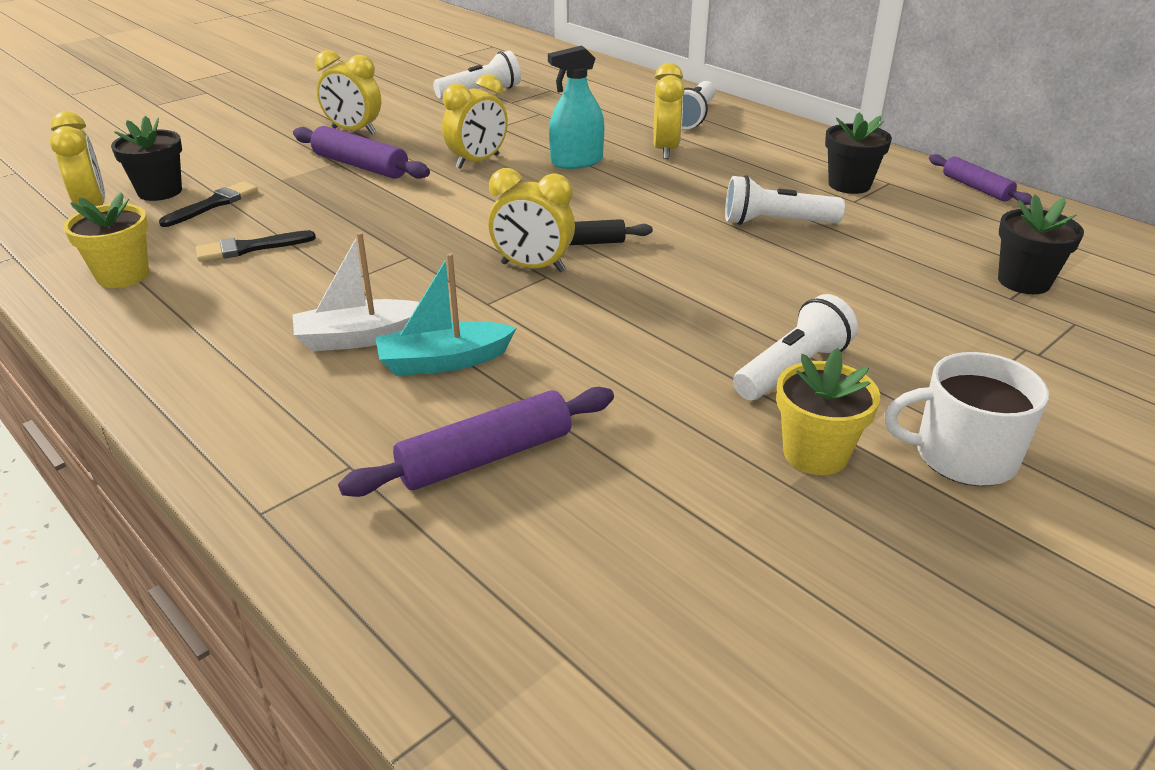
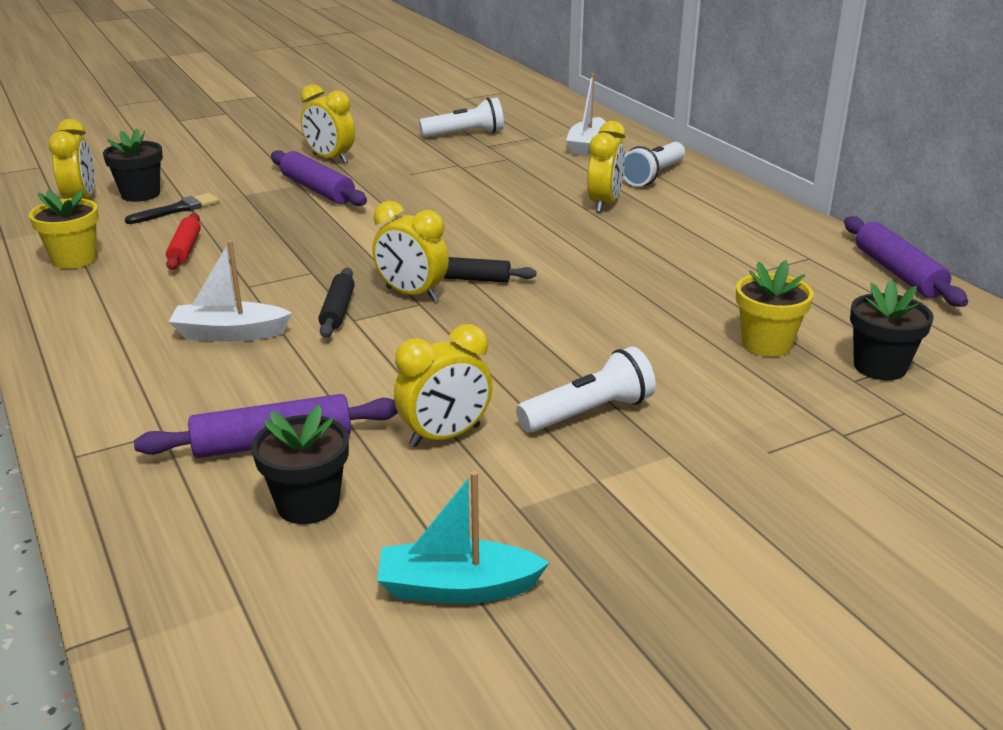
camera: 15 degrees right, 5 degrees down
black brush [196,230,316,262] -> red rolling pin [166,213,201,270]
turquoise boat [375,253,516,376] -> turquoise boat moved to [377,471,549,604]
yellow clock [442,74,508,169] -> yellow clock moved to [394,324,493,447]
turquoise spray bottle [548,45,604,169] -> none
white flashlight [725,175,845,225] -> none
yellow flower pot [776,348,880,475] -> yellow flower pot moved to [736,260,814,357]
black flower pot [825,112,892,194] -> black flower pot moved to [252,405,349,524]
white mug [885,352,1049,486] -> none
purple rolling pin [929,154,1032,205] -> purple rolling pin [844,216,968,307], size x1.51
none -> black rolling pin [318,268,355,338]
none -> white boat [566,73,606,156]

